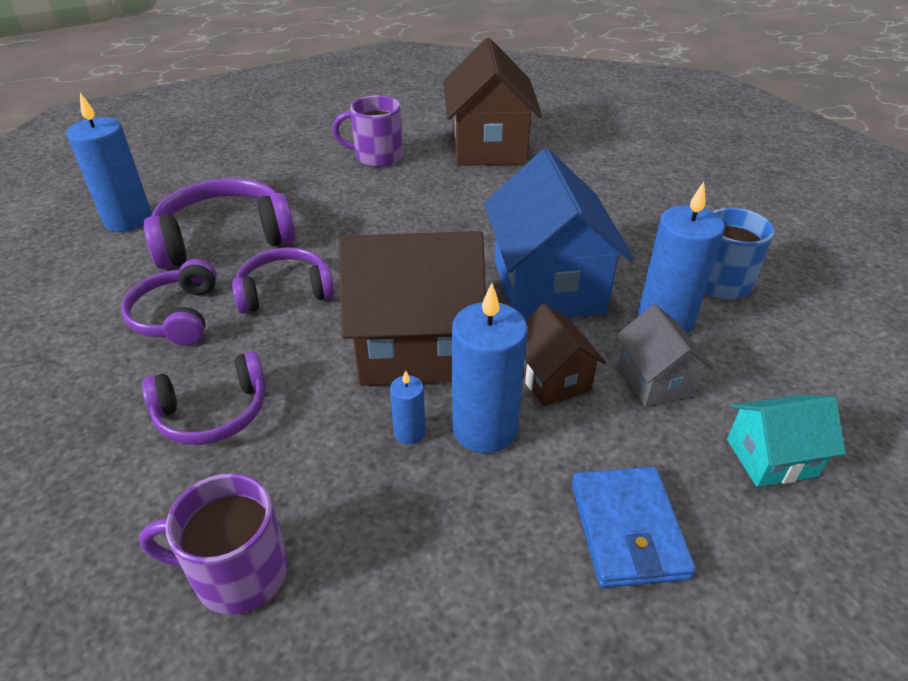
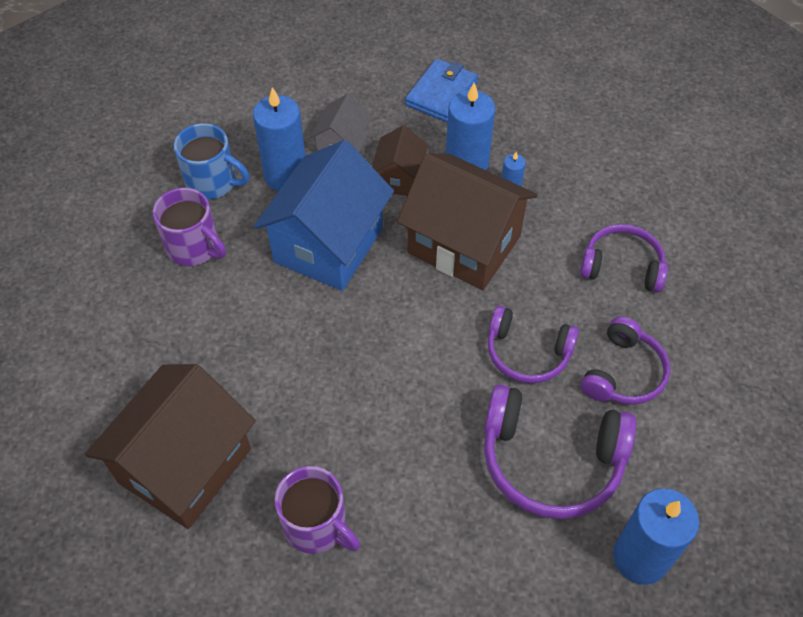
camera: 145 degrees left, 15 degrees up
purple mug [139,473,288,615] -> purple mug moved to [153,188,226,266]
turquoise house [727,394,845,487] -> none

